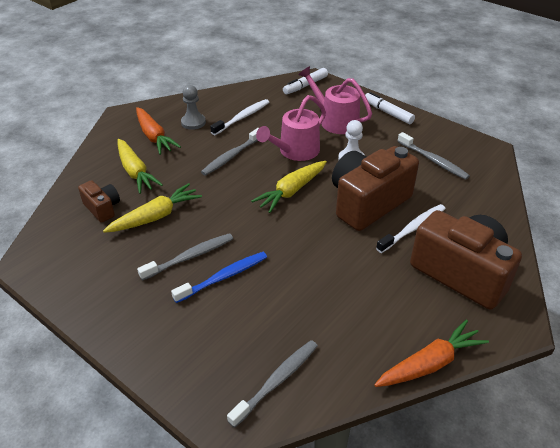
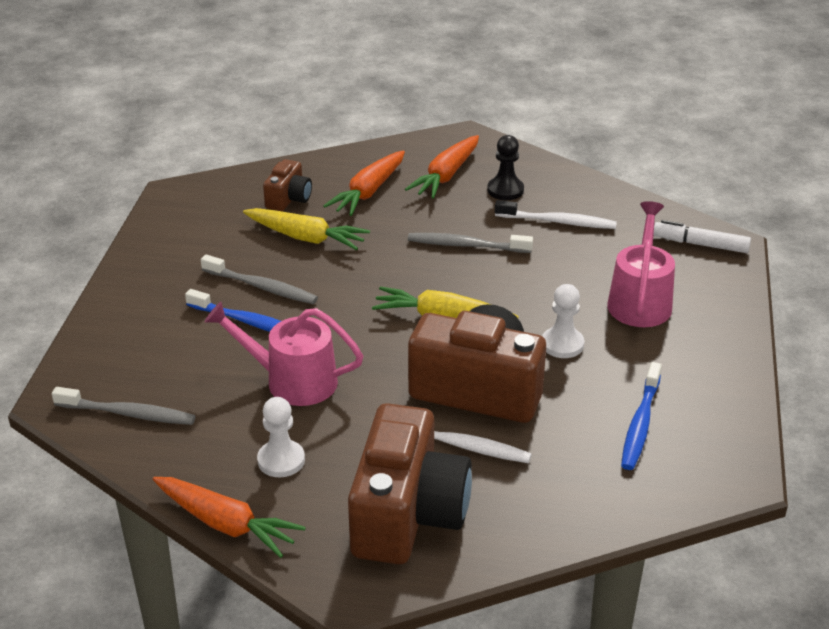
camera: 60 degrees right, 5 degrees down
yellow carrot [118,139,163,194] -> orange carrot [323,150,405,216]
grey pawn [181,85,206,130] -> black pawn [487,135,524,200]
pink watering can [256,95,326,161] -> pink watering can moved to [205,302,363,406]
white marker [365,92,415,124] -> none
grey toothbrush [398,132,470,180] -> blue toothbrush [621,362,662,470]
none -> white pawn [257,397,305,477]

